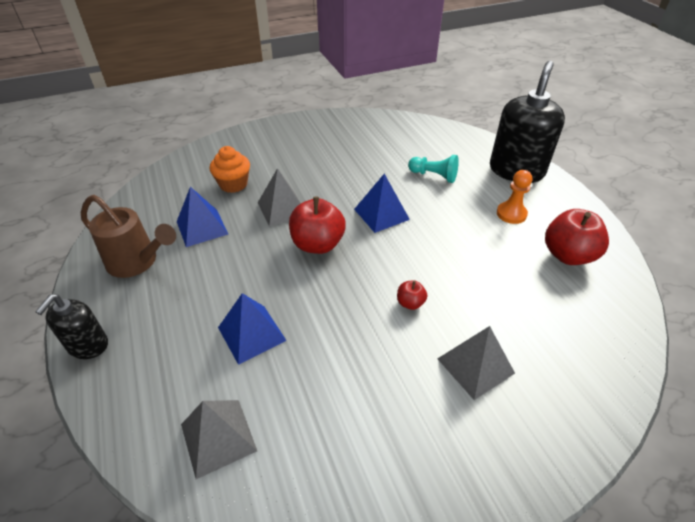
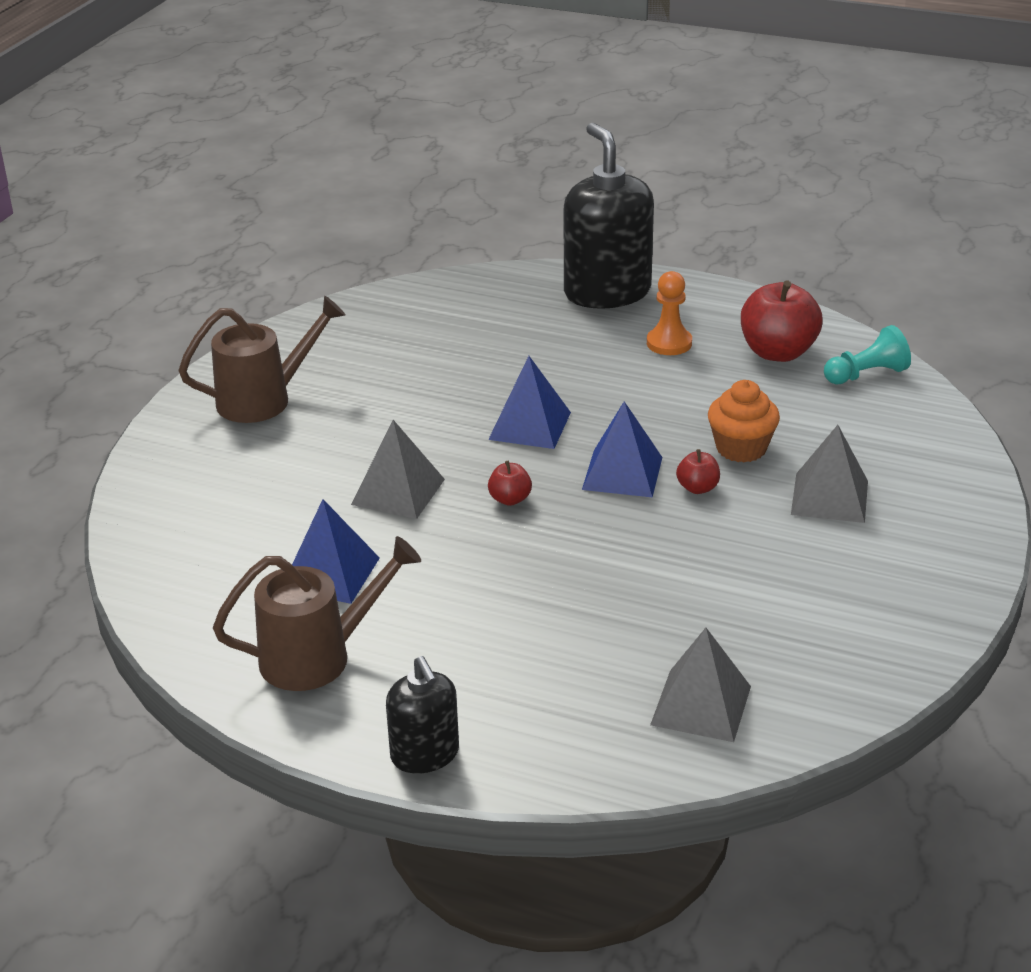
camera: 45 degrees left, 10 degrees down
orange cupcake [210,146,250,193] -> orange cupcake moved to [708,380,780,463]
blue pyramid [218,293,287,365] -> blue pyramid moved to [582,401,662,498]
red apple [289,196,346,254] -> red apple [488,461,532,506], size x0.48
turquoise pawn [408,155,459,183] -> turquoise pawn moved to [824,325,911,385]
none -> brown watering can [178,296,346,423]

